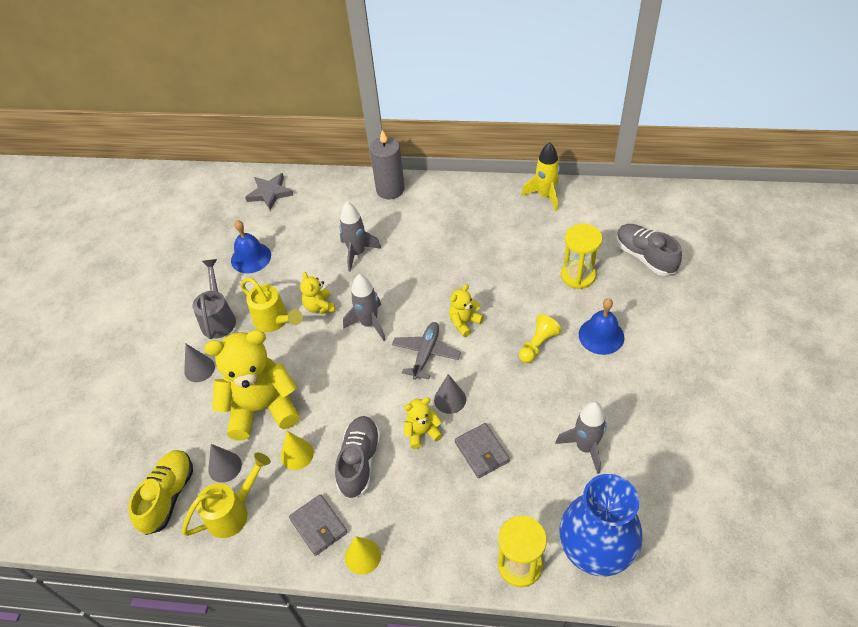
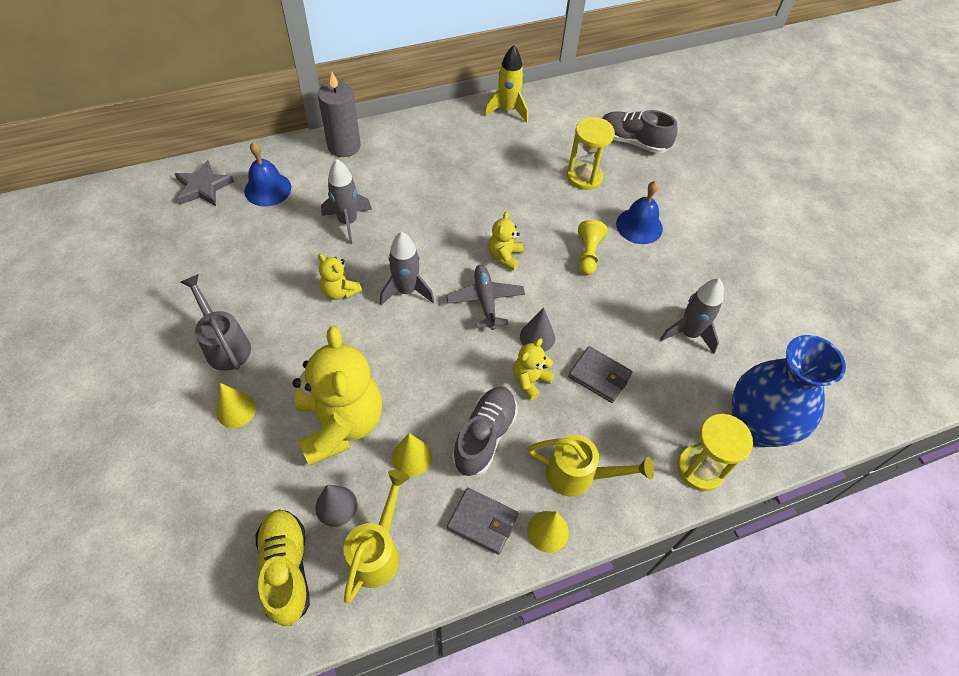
camera: 35 degrees left, 5 degrees up
grey cone [184,344,215,382] -> yellow cone [216,383,256,428]
yellow teddy bear [204,330,300,440] -> yellow teddy bear turned 120 degrees clockwise [293,326,382,466]
blue bell [231,220,271,273] -> blue bell moved to [244,142,291,207]
yellow watering can [241,278,303,332] -> yellow watering can moved to [527,435,654,497]
grey shoe [335,416,381,499] -> grey shoe turned 45 degrees clockwise [452,387,518,476]

